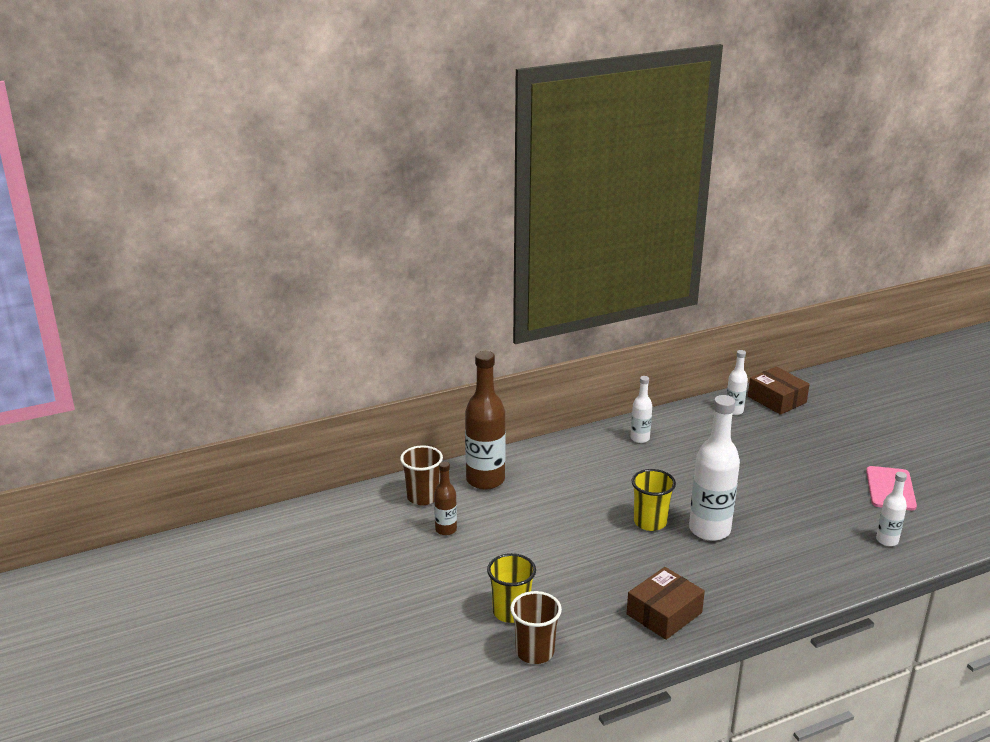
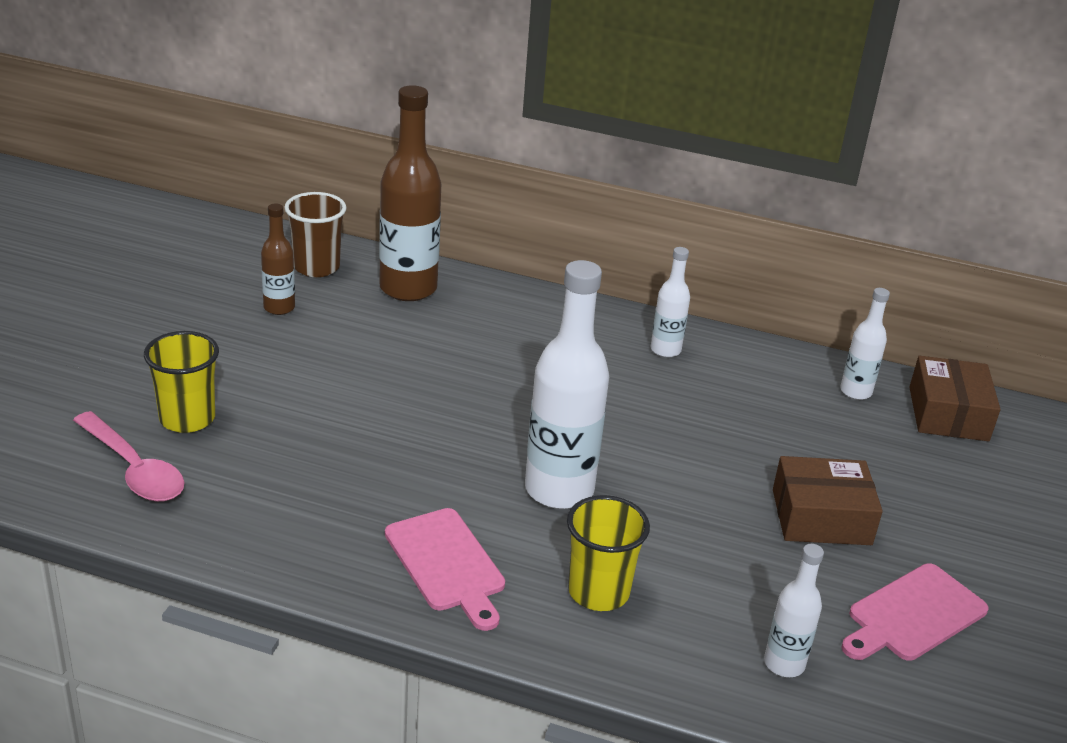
camera: 40 degrees right, 5 degrees up
brown cup [510,591,562,664] -> pink spoon [73,411,184,502]
brown box [627,567,705,640] -> brown box moved to [773,456,883,545]
yellow cup [632,469,676,531] -> yellow cup moved to [567,495,650,611]
none -> pink cutting board [385,508,505,631]

